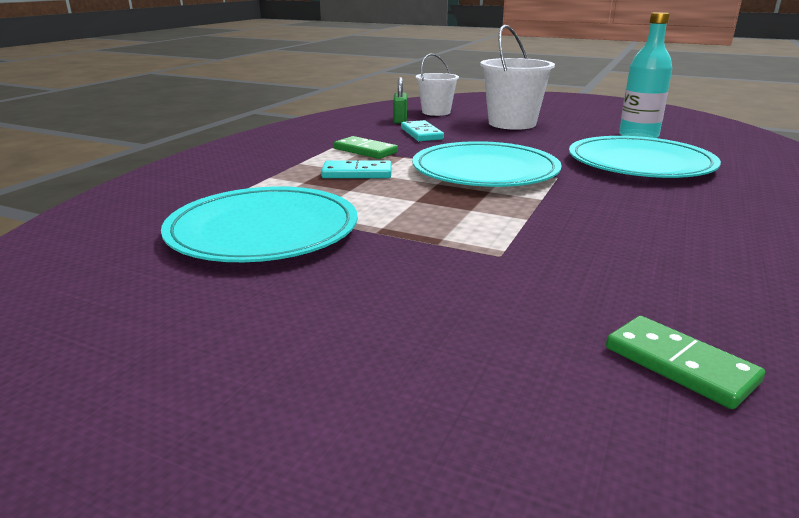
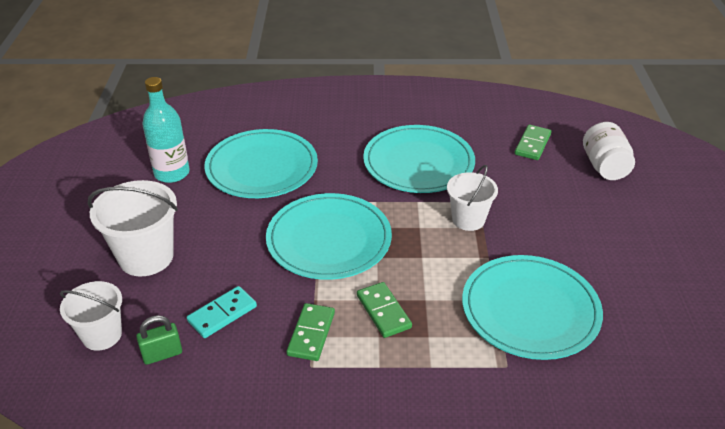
camera: 115 degrees left, 15 degrees up
turquoise domino [321,160,392,178] -> green domino [357,282,412,338]
none -> turquoise plate [363,125,475,193]
none -> white bucket [447,165,498,231]
none -> white jar [583,122,635,180]

